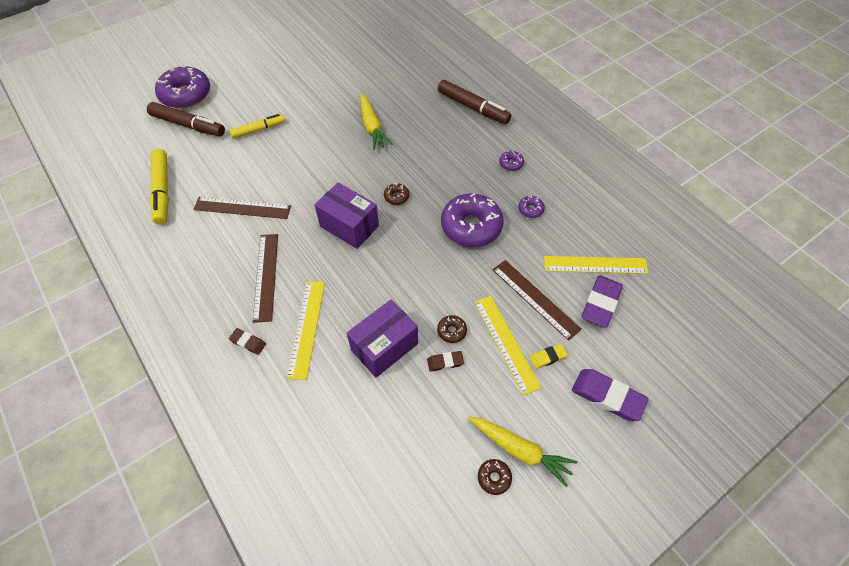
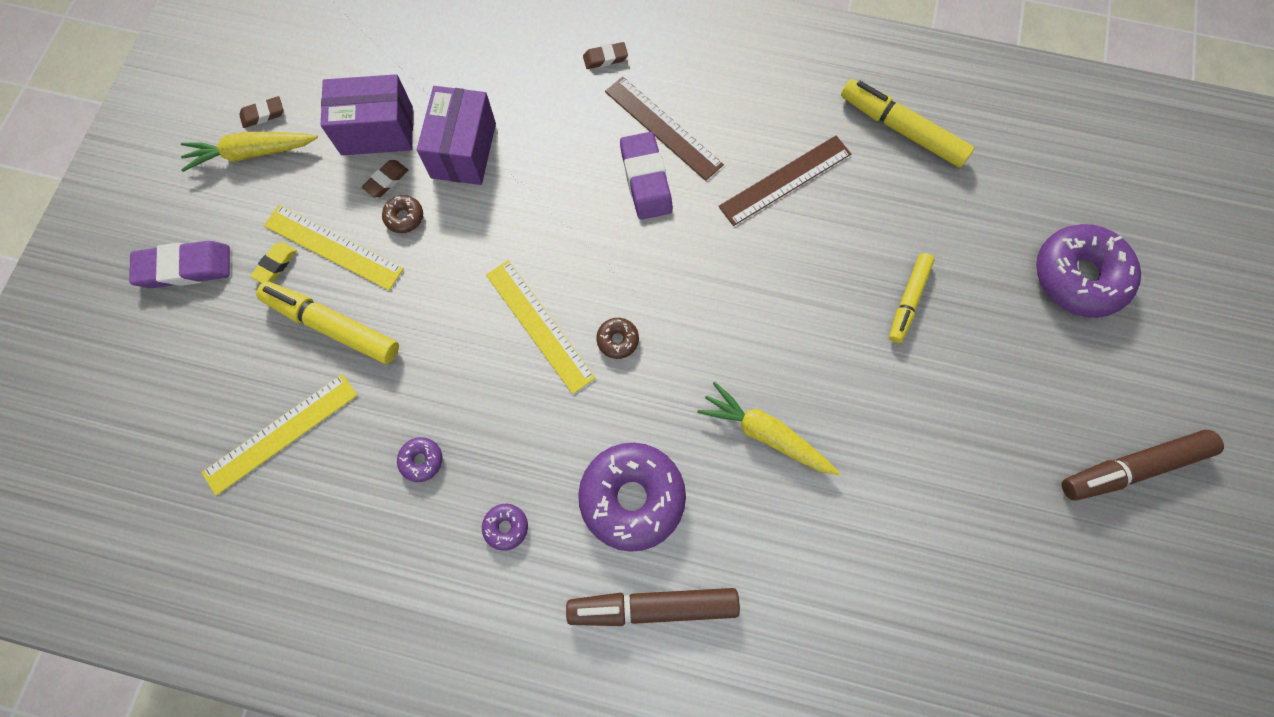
camera: 140 degrees right, 15 degrees up
brown marker [147,102,225,137] -> brown marker moved to [1062,430,1224,501]
yellow ruler [287,281,325,380] -> yellow ruler moved to [486,260,595,394]
purple box [315,182,379,249] -> purple box moved to [321,74,413,155]
purple donut [441,193,504,247] -> purple donut moved to [578,443,686,552]
brown donut [478,459,512,495] -> brown eraser [239,96,283,128]
brown ruler [492,260,582,341] -> yellow marker [256,281,399,364]
purple eraser [582,275,623,328] -> purple eraser moved to [620,132,673,220]

